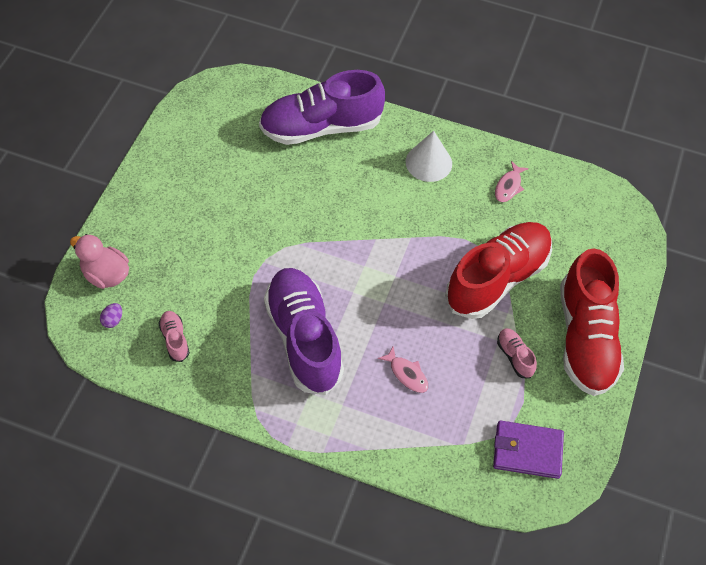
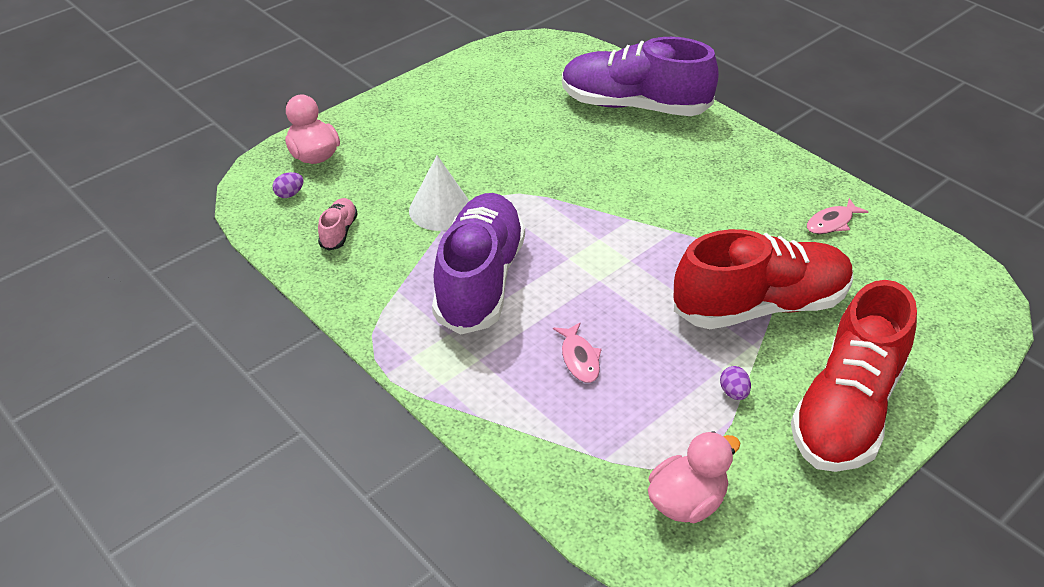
camera: 30 degrees right, 15 degrees down
white cone [406,131,452,182] -> white cone moved to [409,155,469,231]
purple wallet [493,420,564,479] -> pink duck [648,431,740,523]
pink shoe [497,328,537,378] -> purple egg [720,366,751,400]

